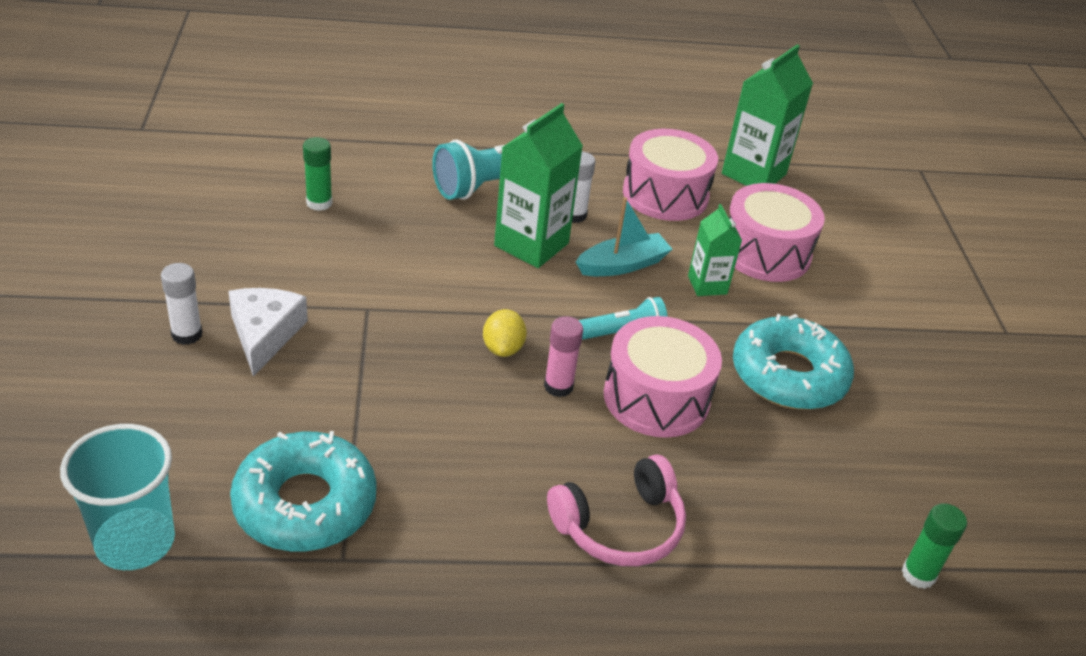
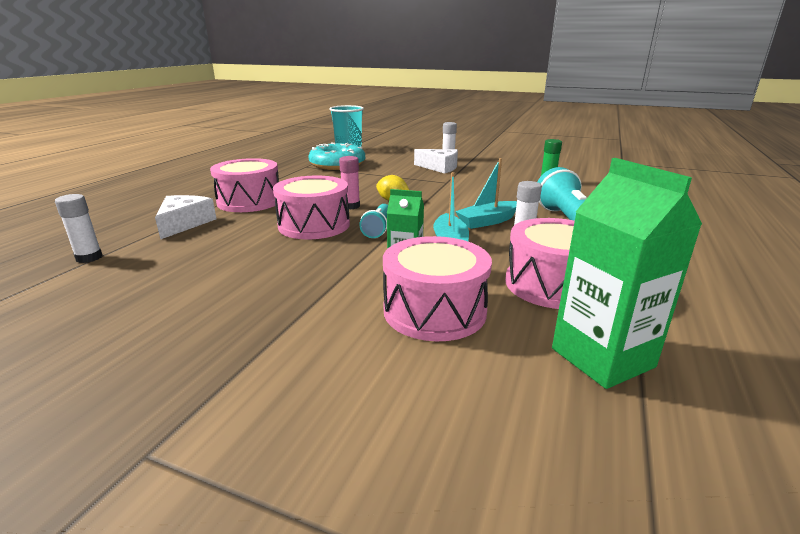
camera: 120 degrees right, 15 degrees down
green carton [494,103,583,268] -> turquoise boat [455,158,517,229]
pink headphones [547,455,686,566] -> pink drum [210,158,279,212]
turquoise donut [733,314,854,410] -> none
green glue stick [902,503,967,589] -> white glue stick [55,194,103,263]
none -> white cheese [155,195,216,239]

